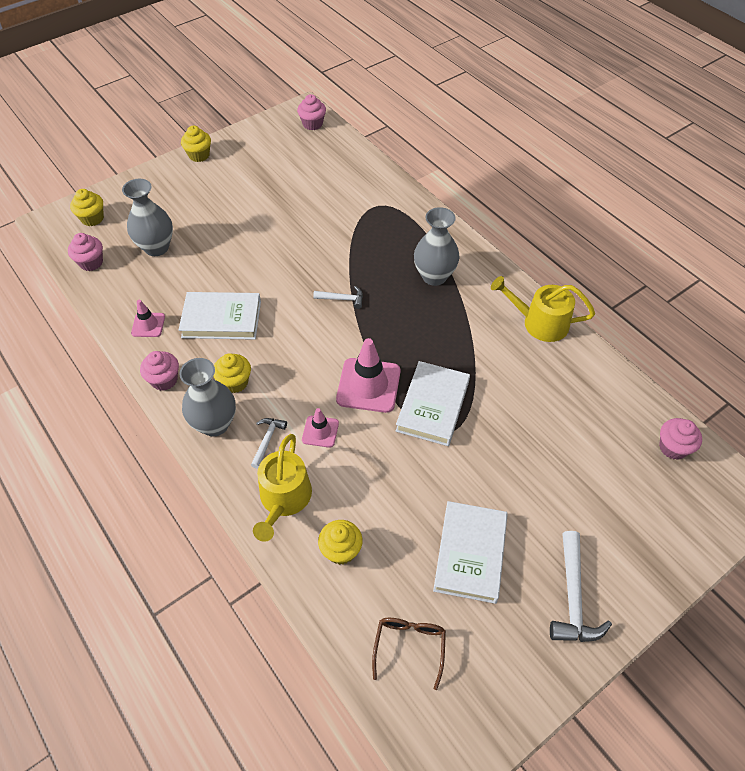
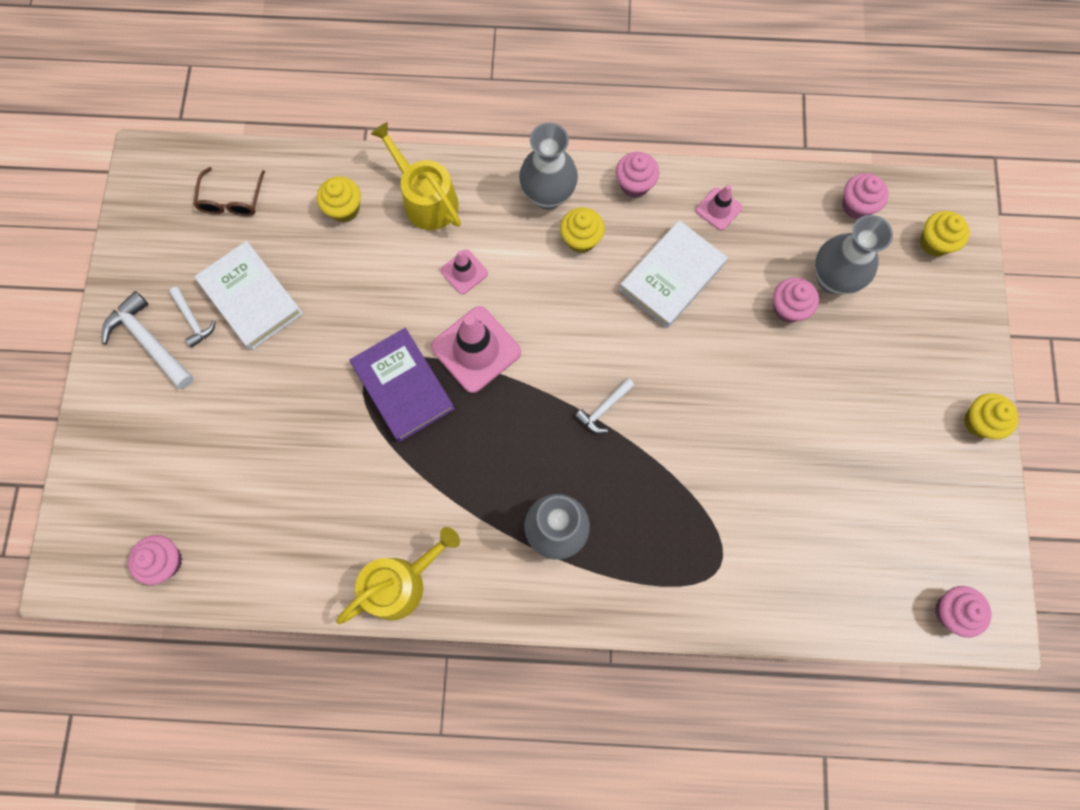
camera: 130 degrees right, 20 degrees up
white hammer [251,418,287,469] -> white hammer moved to [169,287,215,348]
brown glasses [372,618,446,690] -> brown glasses turned 45 degrees clockwise [194,167,265,216]
white book [396,361,470,446] -> purple book [350,328,455,442]
none -> pink cupcake [773,277,819,323]

